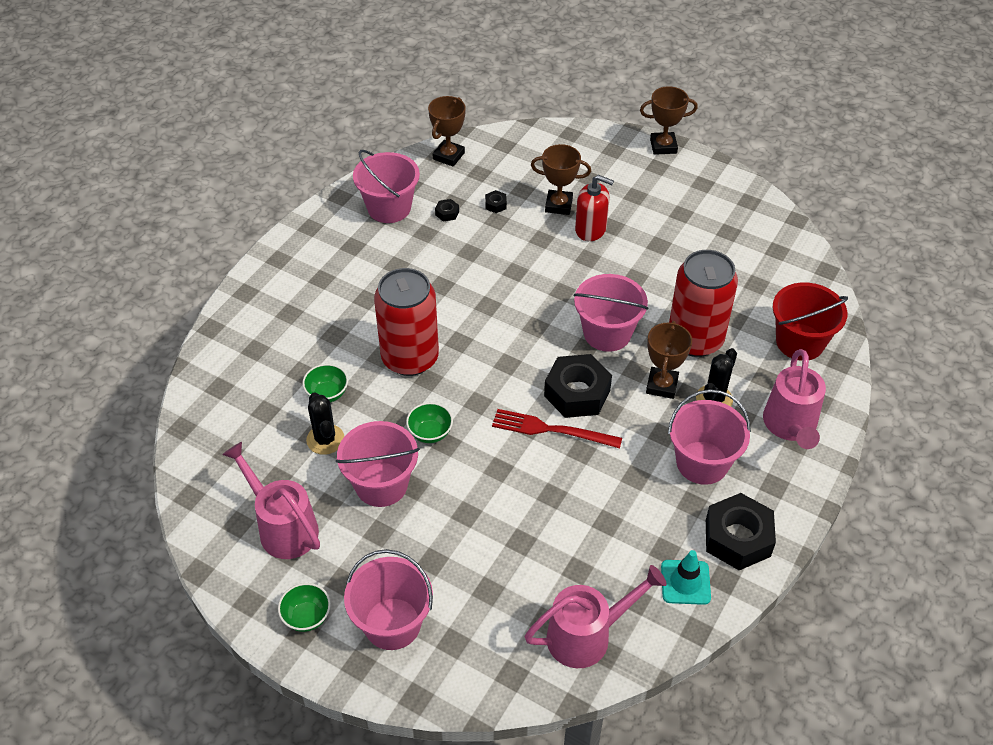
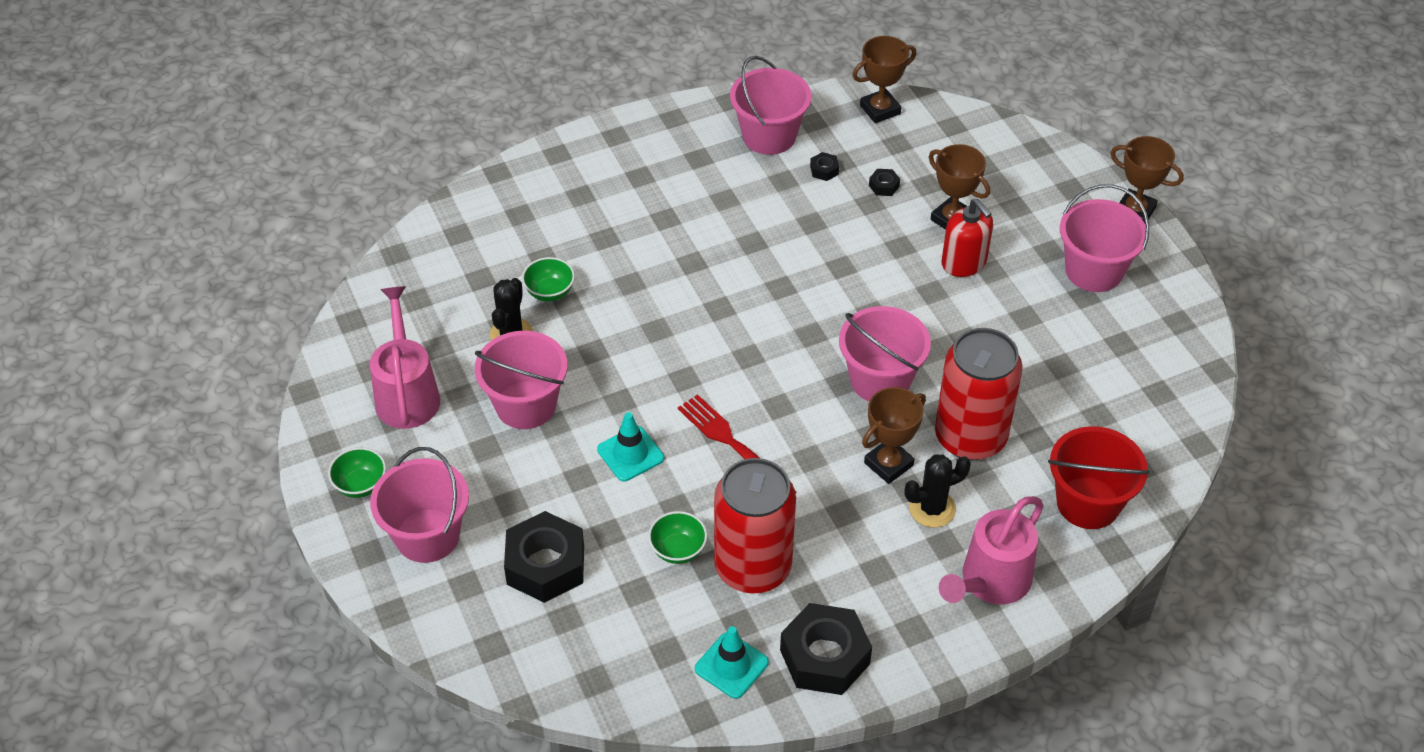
camera: 35 degrees right, 0 degrees up
red can [374,268,439,376] -> red can moved to [714,458,796,594]
green bowl [406,402,453,443] -> green bowl moved to [648,511,707,564]
pink watering can [525,565,667,668] -> none
black nut [544,354,612,418] -> black nut moved to [504,511,584,603]
pink bucket [668,389,751,485] -> pink bucket moved to [1060,184,1149,292]
none -> turquoise traffic cone [597,412,664,481]

